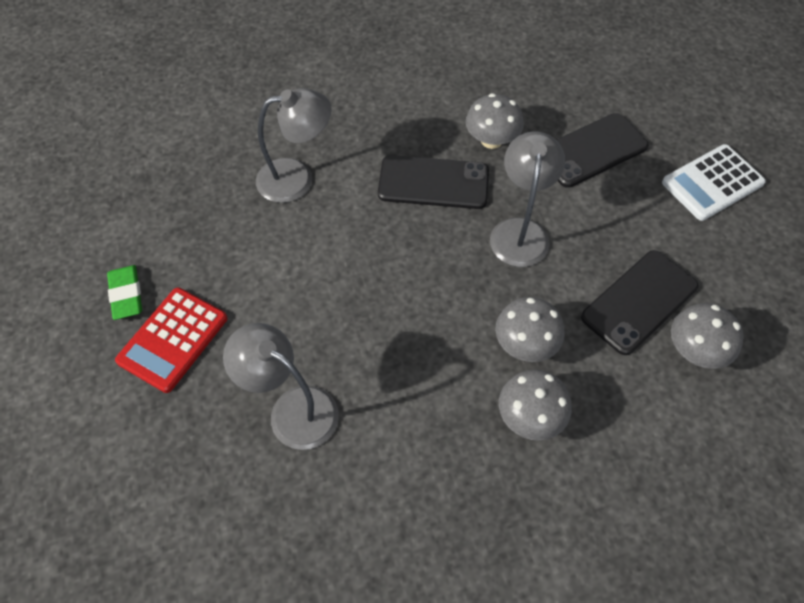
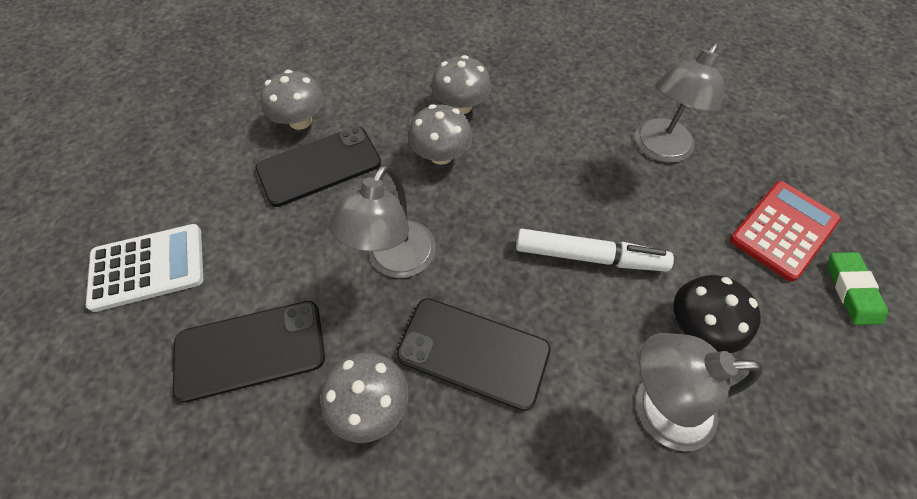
camera: 165 degrees left, 0 degrees up
grey lamp [223,323,339,450] -> grey lamp turned 75 degrees clockwise [635,42,724,163]
none -> white marker [516,229,674,272]
none -> black mushroom [673,275,761,353]

